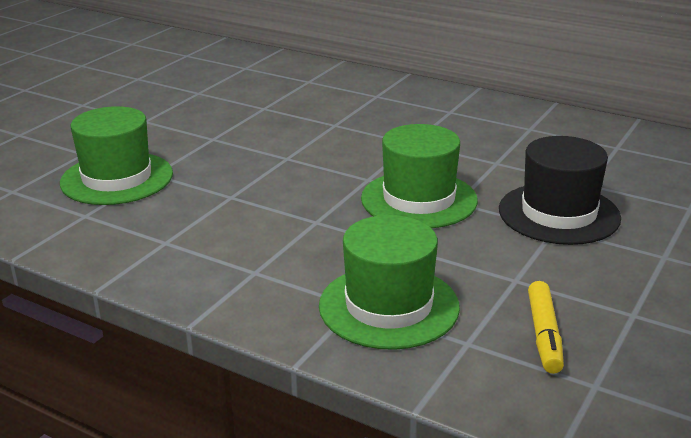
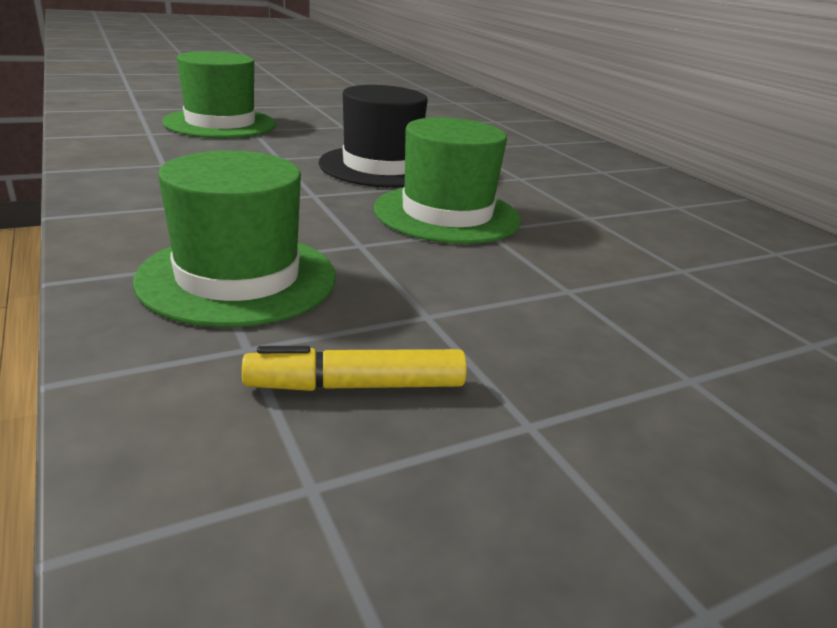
camera: 30 degrees right, 0 degrees up
black hat [499,136,621,245] -> black hat moved to [319,85,428,188]
yellow marker [528,281,564,374] -> yellow marker turned 45 degrees clockwise [242,346,467,391]

